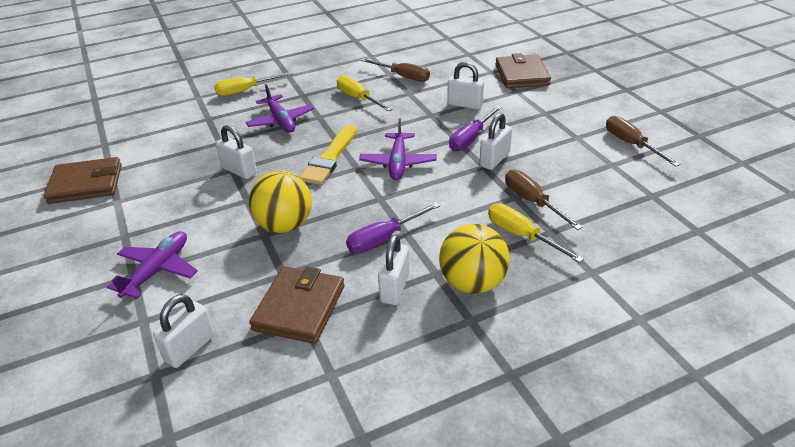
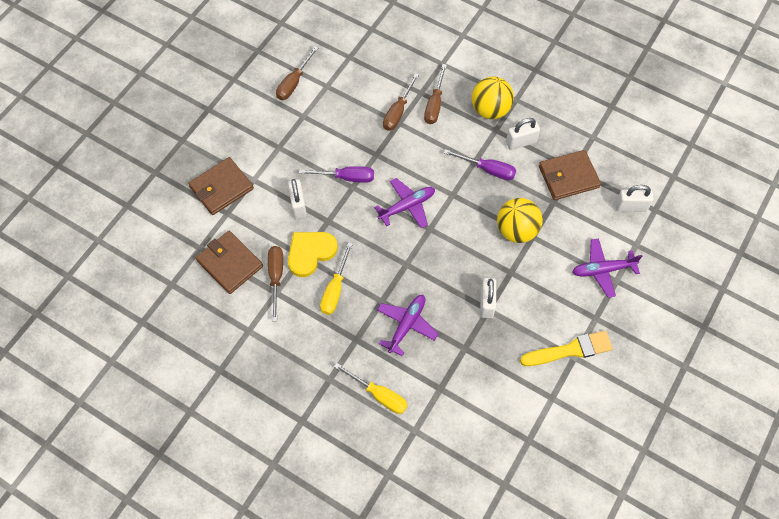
camera: 125 degrees left, 25 degrees up
brown wallet [44,157,122,204] -> brown wallet moved to [196,231,263,294]
yellow brush [300,124,356,185] -> yellow brush moved to [520,331,613,366]
white padlock [479,113,512,170] -> none
yellow screwdriver [488,204,584,263] -> brown screwdriver [424,64,447,124]
none -> yellow heart [288,232,338,277]

